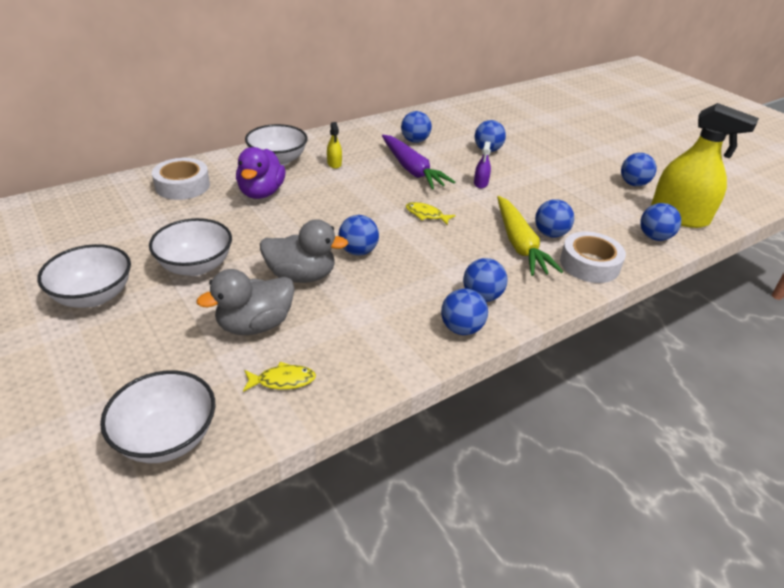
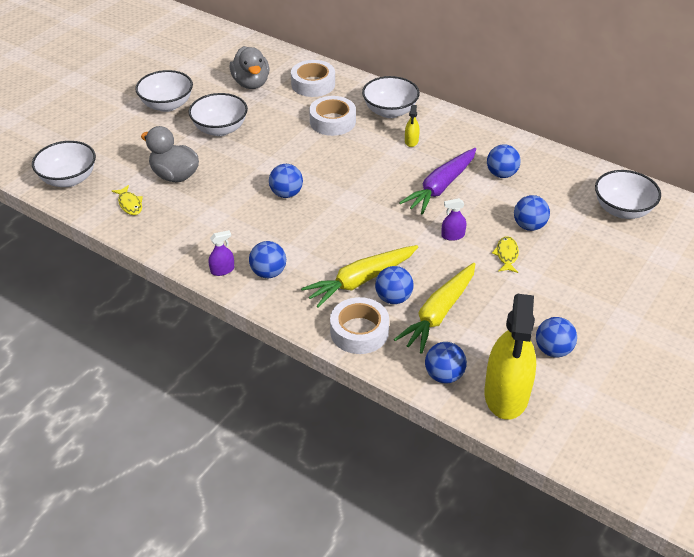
camera: 70 degrees right, 5 degrees up
purple duck [236,147,285,199] -> white tape [309,96,356,136]
grey duck [260,219,348,283] -> grey duck moved to [229,46,269,89]
yellow spray bottle [327,122,342,169] -> yellow spray bottle turned 45 degrees counterclockwise [405,105,420,147]
yellow fish [405,202,456,225] -> yellow fish moved to [492,236,519,273]
blue ball [441,288,488,335] -> purple spray bottle [209,230,234,276]
none -> yellow carrot [394,263,475,354]
none -> white bowl [595,170,661,219]

